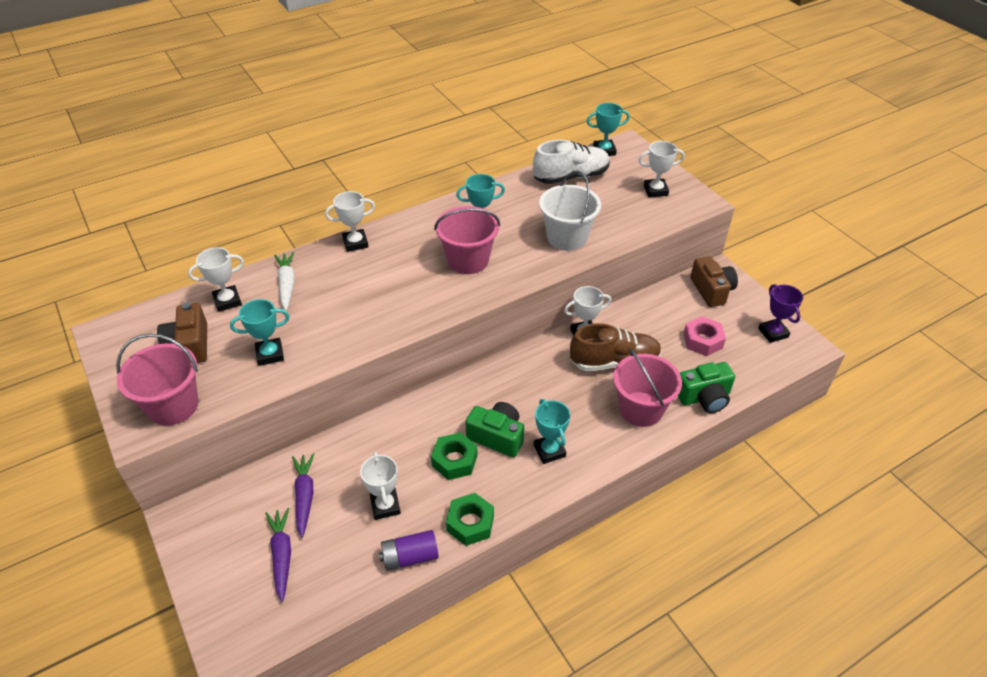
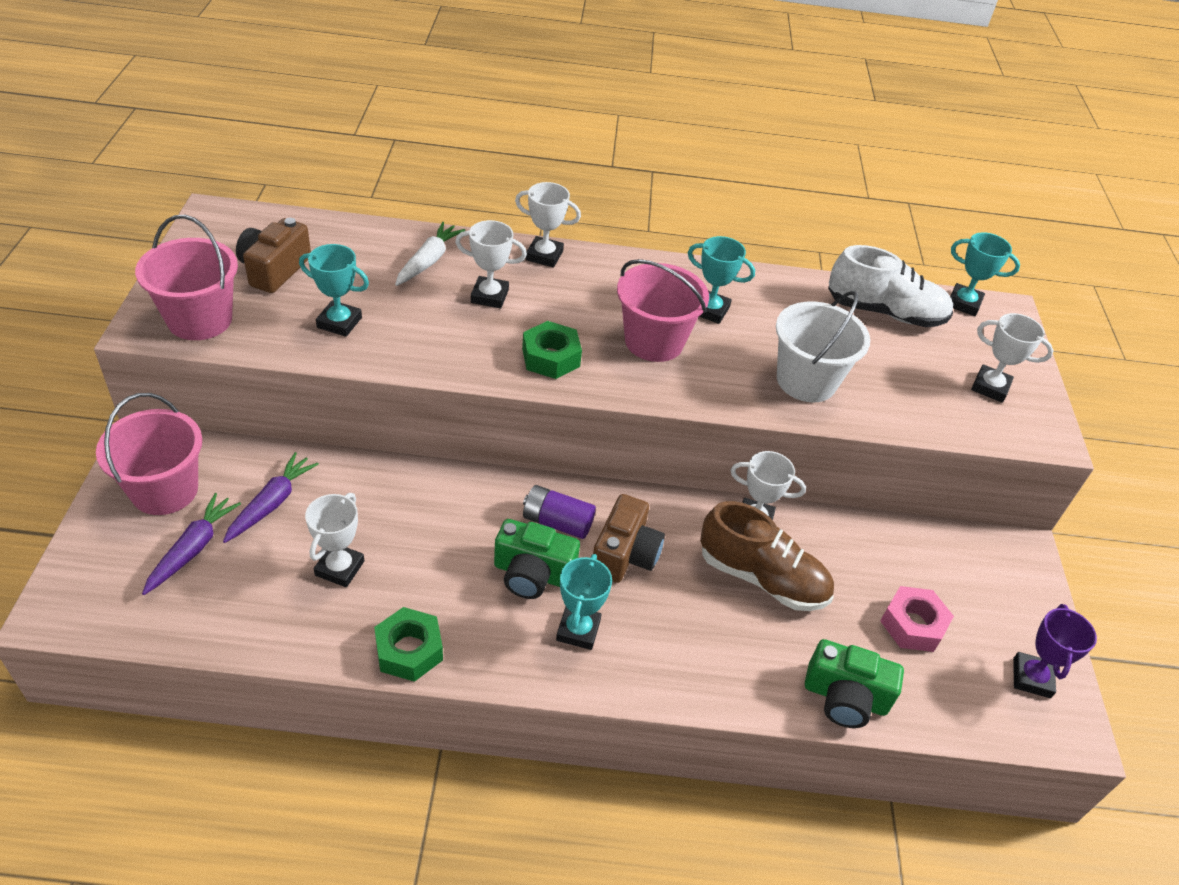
camera: 30 degrees right, 0 degrees up
white trophy [188,247,244,312] -> white trophy moved to [455,220,527,308]
purple battery [379,530,439,571] -> purple battery moved to [523,485,596,539]
green nut [431,433,478,480] -> green nut moved to [522,321,582,379]
green camera [465,402,524,457] -> green camera turned 135 degrees clockwise [494,519,580,599]
pink bucket [613,348,682,427] -> pink bucket moved to [96,393,202,515]
brown camera [690,256,738,307] -> brown camera moved to [593,494,665,583]

